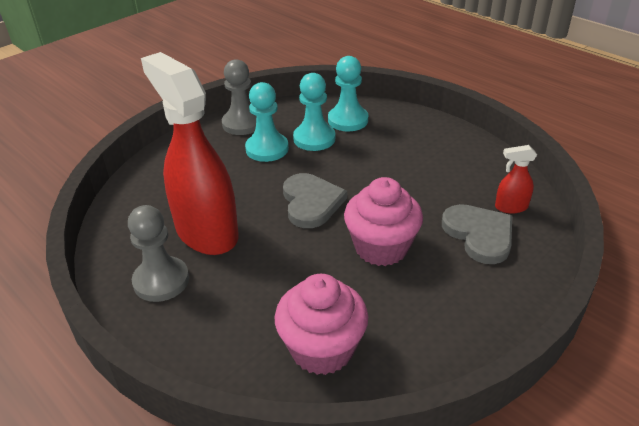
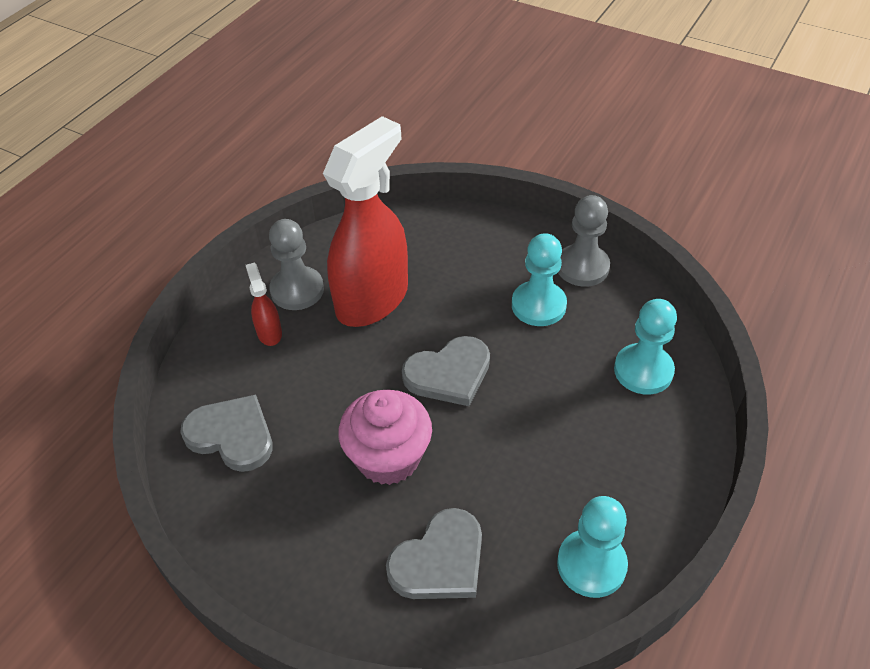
camera: 75 degrees right, 10 degrees up
pink cupcake [275,274,368,375] -> grey heart [180,395,273,472]
turquoise pawn [293,73,335,151] -> turquoise pawn moved to [557,496,628,598]
red spray bottle [495,145,537,214] -> red spray bottle moved to [246,263,282,346]

